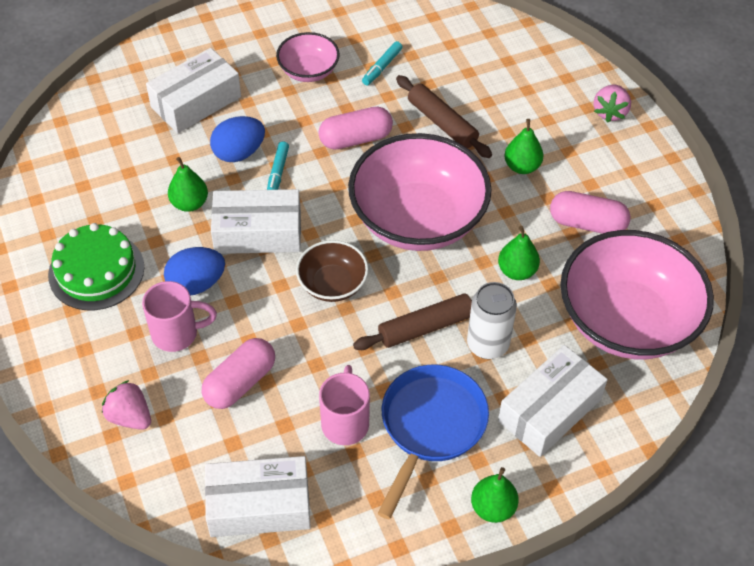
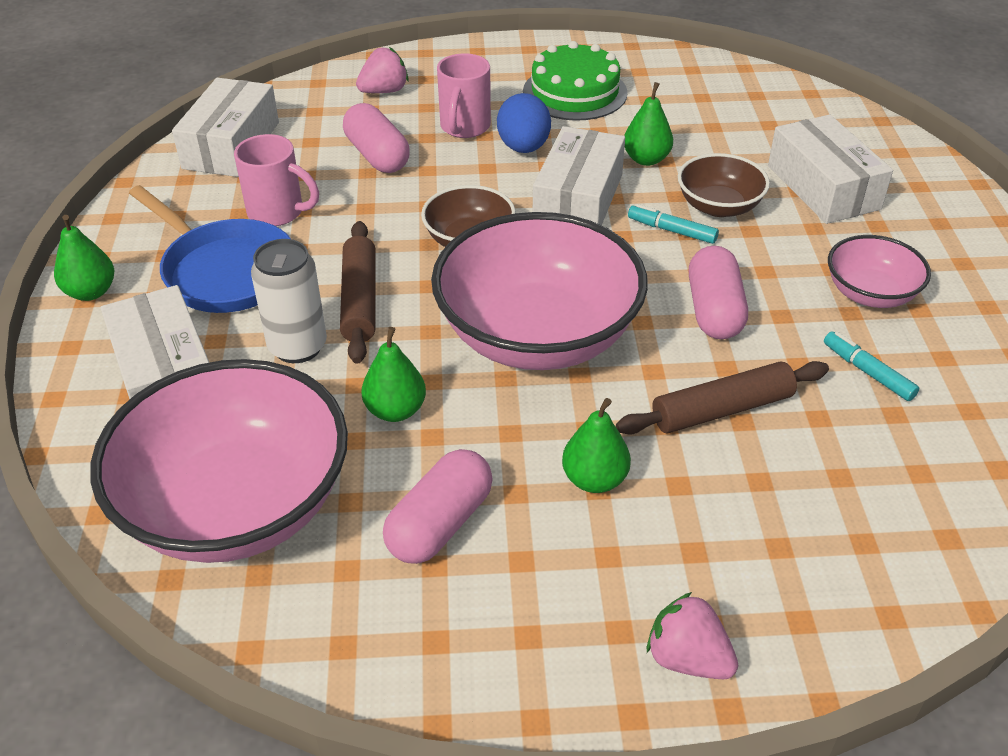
camera: 110 degrees right, 10 degrees down
blue egg [210,116,265,162] -> brown bowl [678,153,770,217]

